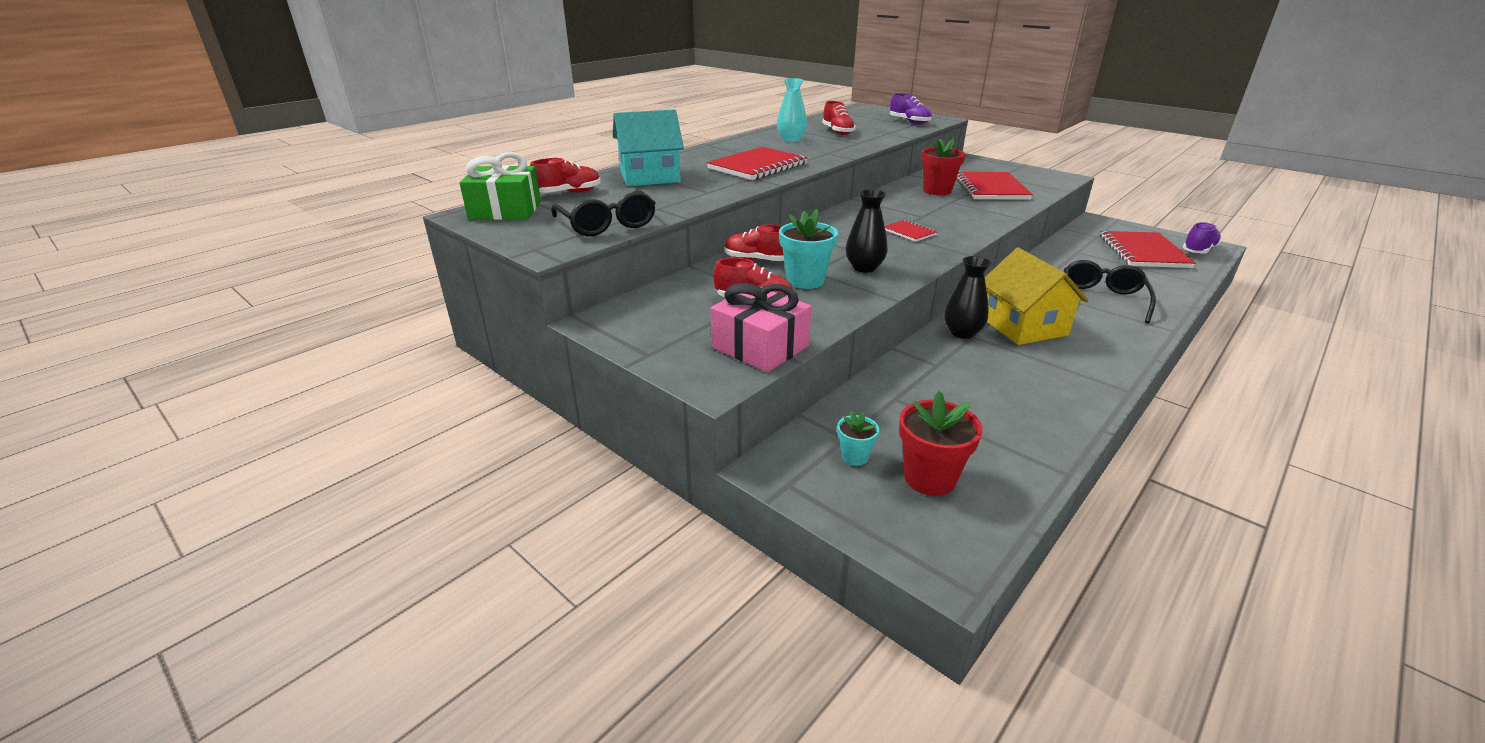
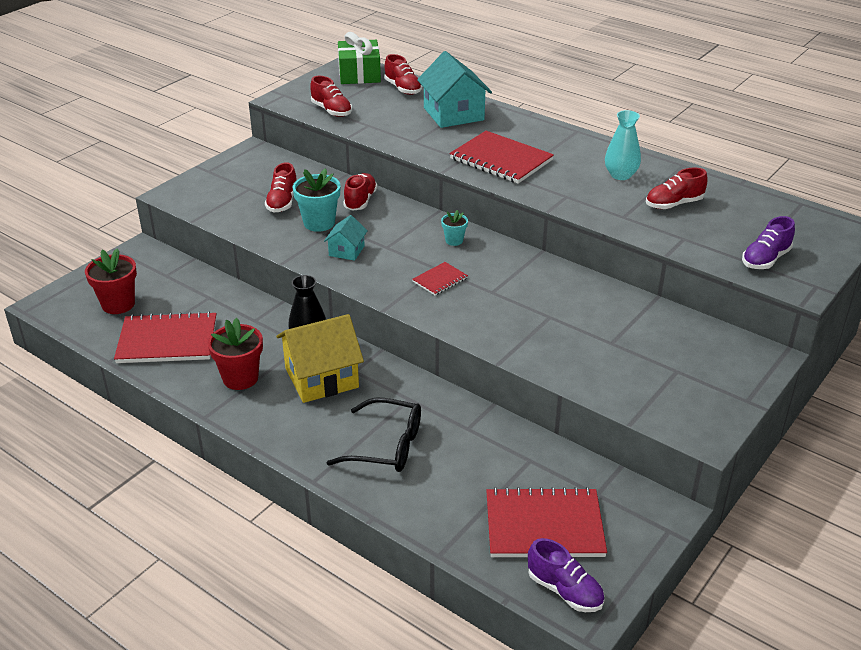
camera: 85 degrees right, 5 degrees up
black glasses [551,190,656,236] -> red shoe [310,76,352,117]
pink gift [711,283,811,372] -> none
turquoise flower pot [837,411,879,466] -> turquoise flower pot moved to [441,210,468,246]
black vase [846,189,888,273] -> turquoise house [324,215,368,261]
red flower pot [921,137,966,195] -> red flower pot moved to [208,318,263,390]
red notebook [956,171,1033,200] -> red notebook moved to [114,311,216,363]

